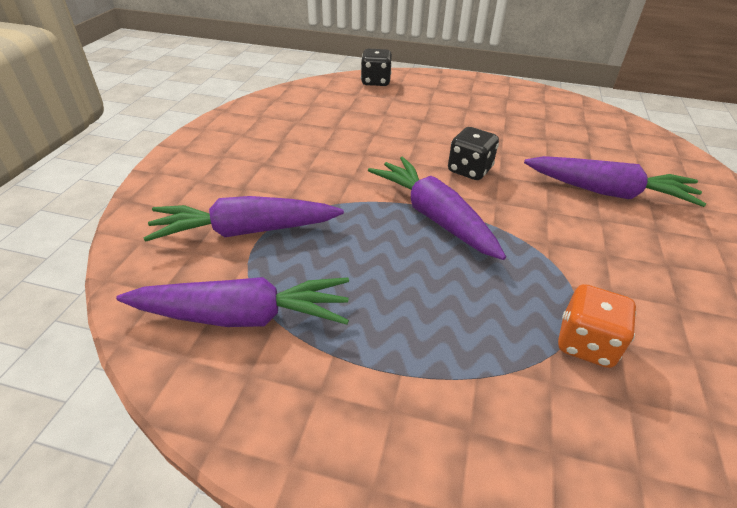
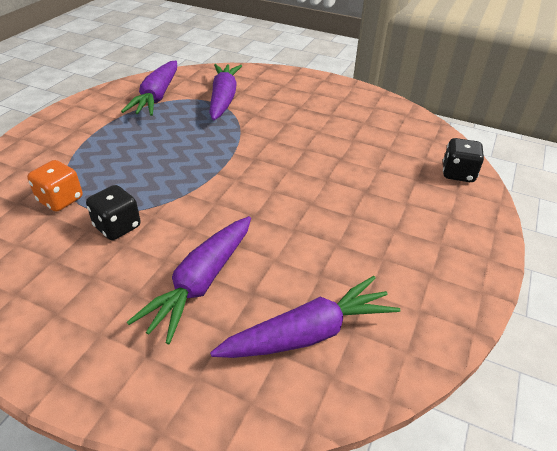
camera: 100 degrees right, 0 degrees up
purple carrot [368,156,506,260] -> purple carrot moved to [210,276,400,358]
black dice [448,127,499,180] -> black dice moved to [86,185,141,240]

